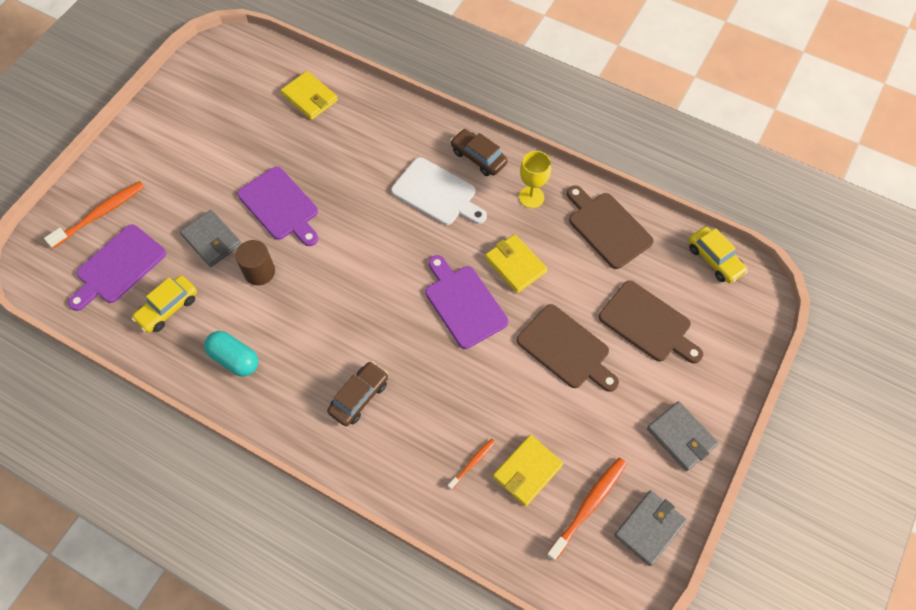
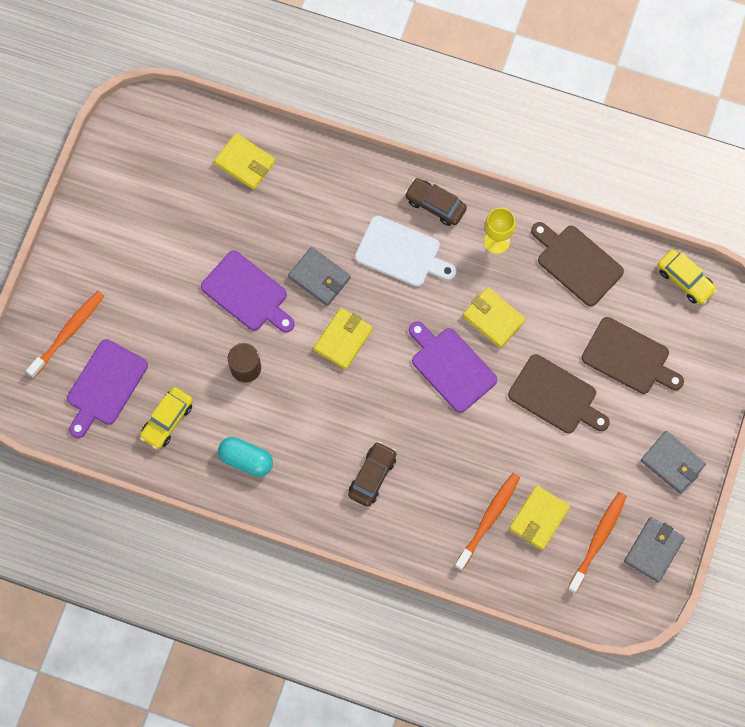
camera: 10 degrees left, 10 degrees up
grey wallet [180,210,242,267] -> grey wallet moved to [288,247,351,306]
orange toothbrush [448,439,495,490] -> orange toothbrush [455,473,520,570], size x1.85
none -> yellow wallet [314,308,373,370]

